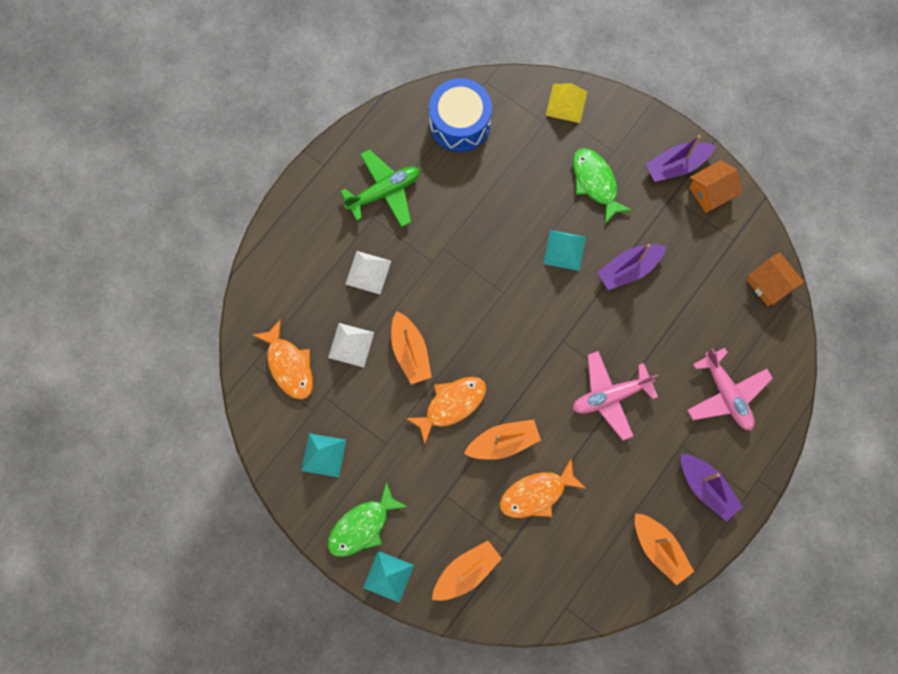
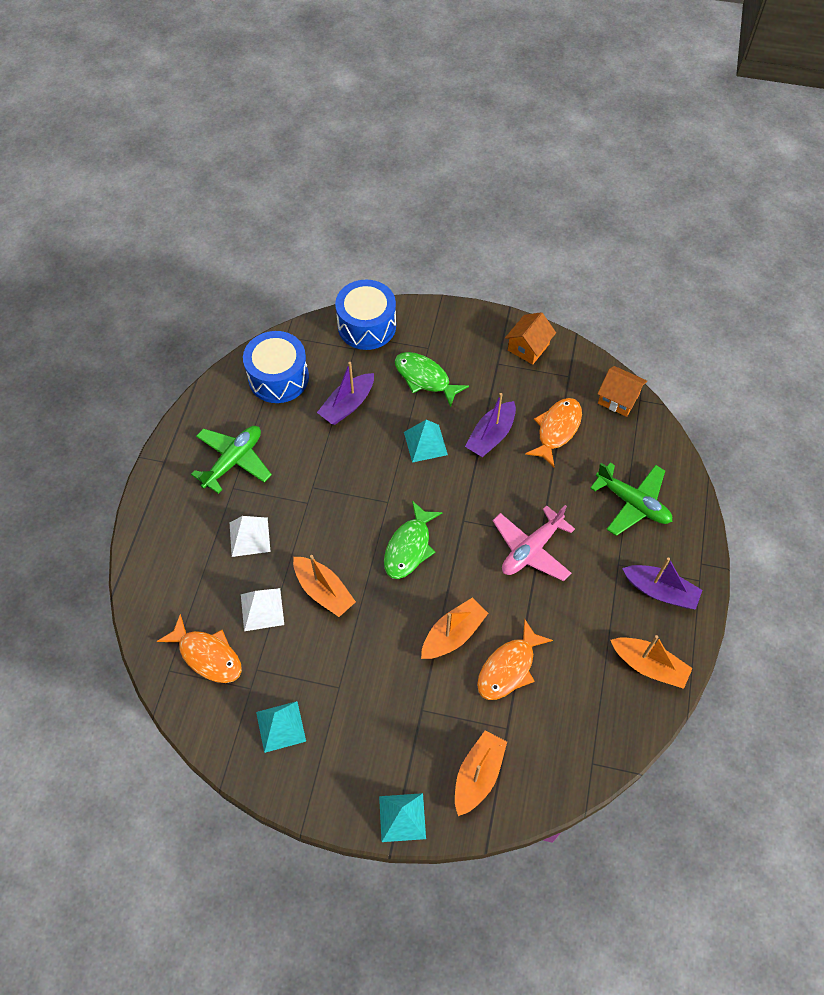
camera: 25 degrees left, 15 degrees down
green fish [328,481,408,557] -> green fish moved to [384,501,443,579]
orange fish [406,377,486,444] -> orange fish moved to [525,398,582,467]
yellow pyramid [546,83,587,123] -> blue drum [335,280,396,350]
purple boat [646,135,715,182] -> purple boat moved to [317,362,374,425]
pink plane [687,348,773,431] -> green plane [590,463,672,536]

